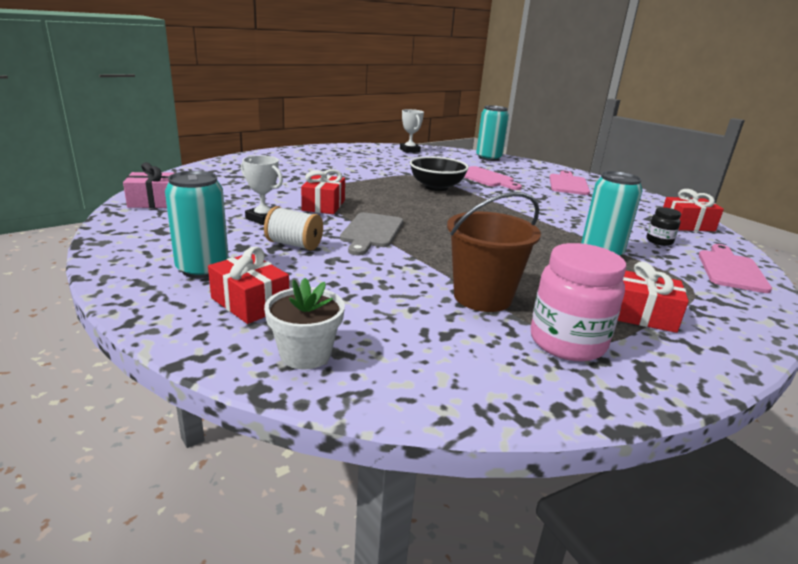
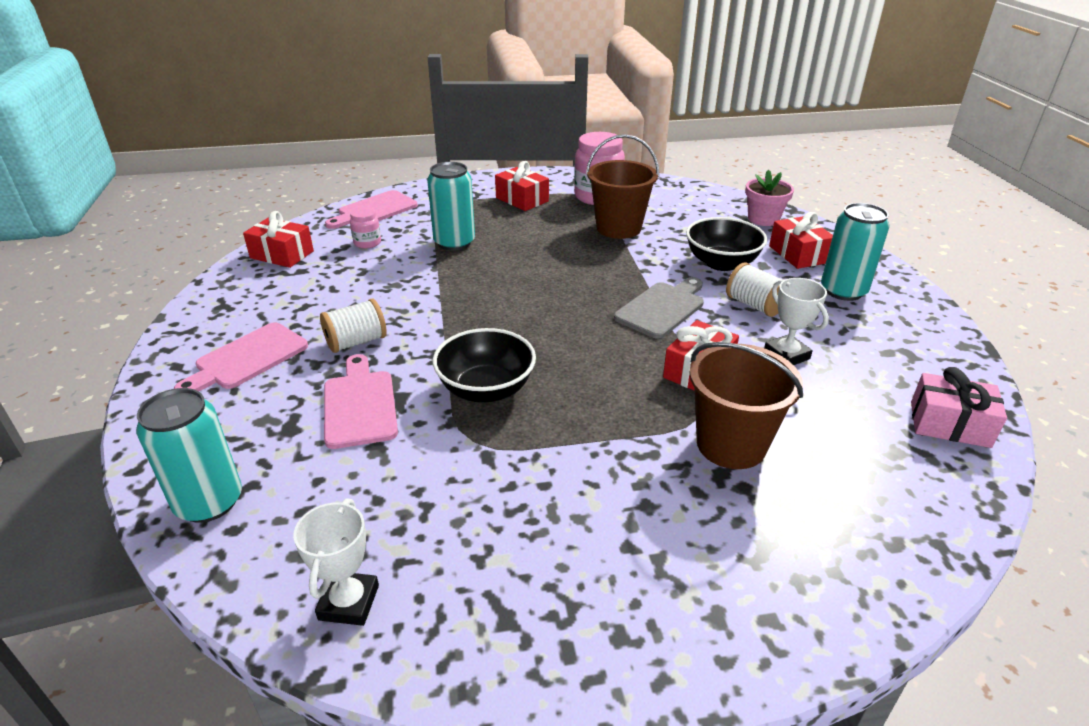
camera: 150 degrees left, 10 degrees up
white flower pot [264,278,345,370] -> pink flower pot [745,169,794,226]
black jar [646,207,681,246] -> pink jar [350,207,381,249]
none -> white spool [320,298,387,353]
none -> black bowl [686,217,767,271]
none -> brown bucket [689,342,803,469]

